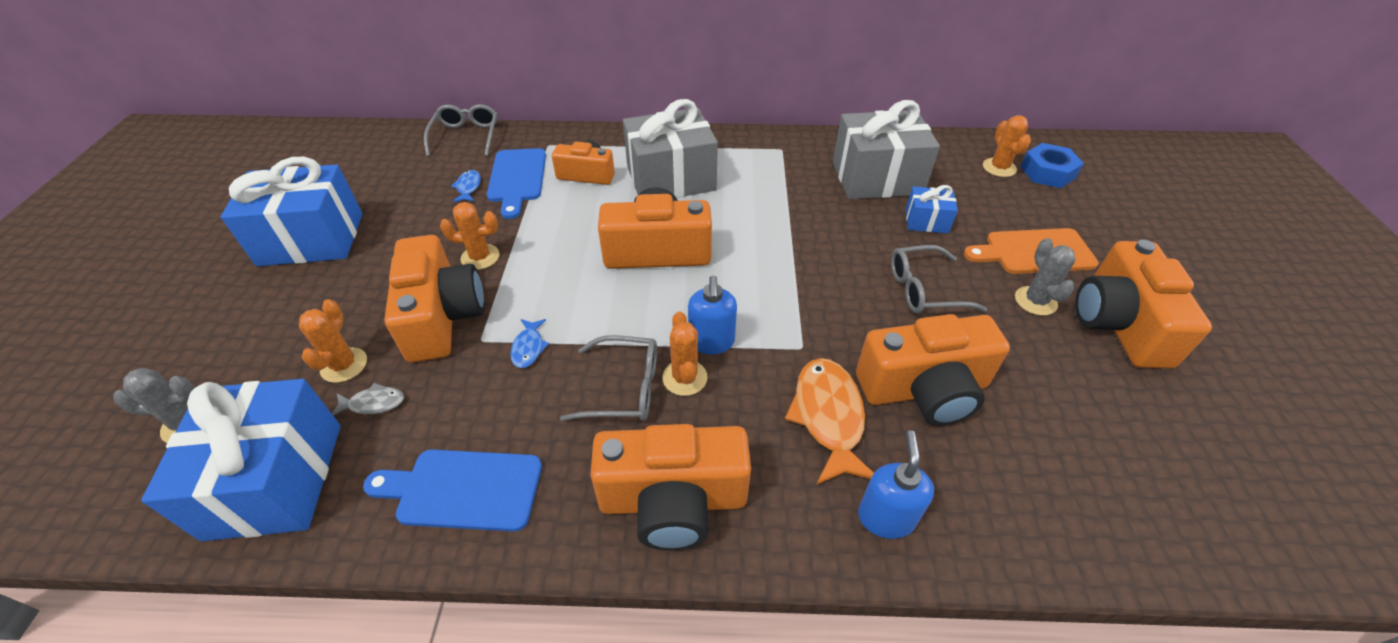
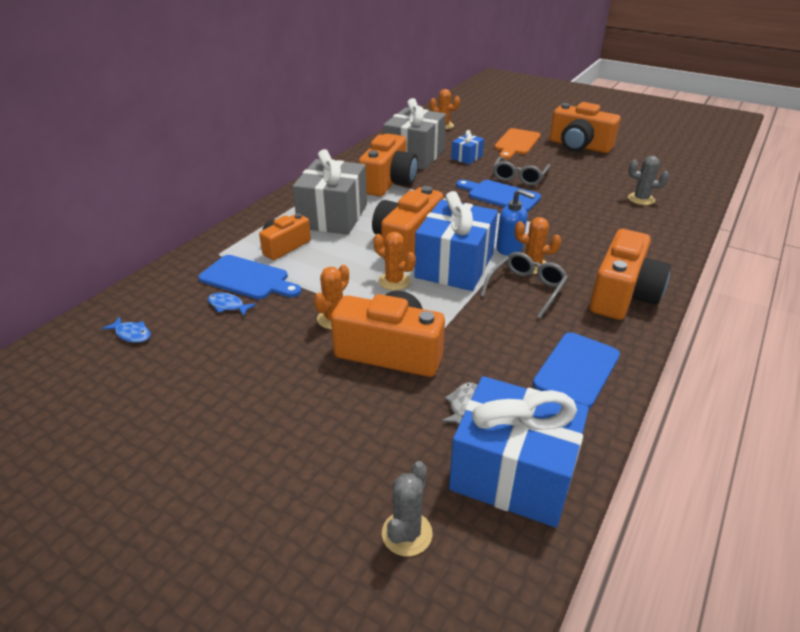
camera: 60 degrees left, 10 degrees down
blue gift [221,156,362,266] -> blue gift moved to [415,191,498,291]
orange cactus [299,299,367,383] -> orange cactus moved to [373,232,416,290]
grey glasses [424,104,498,157] -> none
blue fish [510,319,549,368] -> blue fish moved to [102,317,151,343]
orange fish [785,358,874,485] -> none
orange camera [856,314,1010,426] -> orange camera moved to [359,133,418,196]
blue soap dispenser [858,430,934,539] -> none
grey cactus [1015,238,1076,316] -> grey cactus moved to [628,156,669,205]
blue nut [1021,143,1084,188] -> none
none -> blue cutting board [456,180,541,212]

